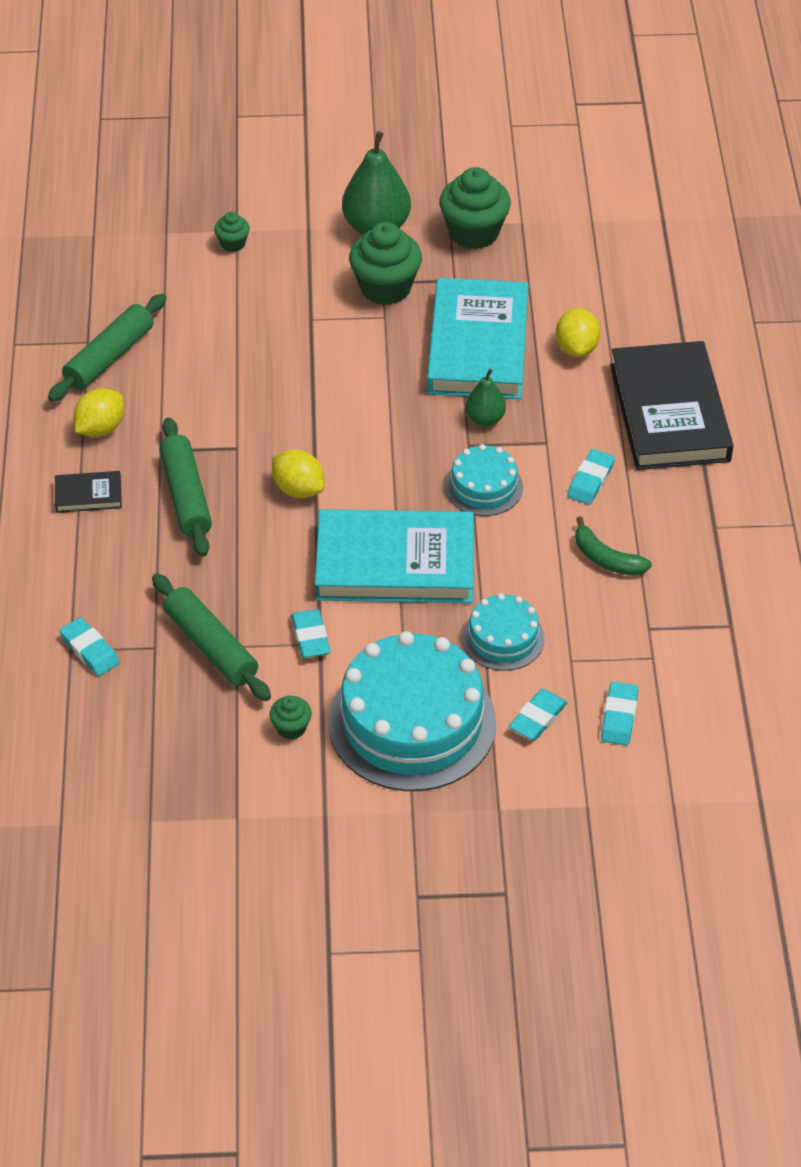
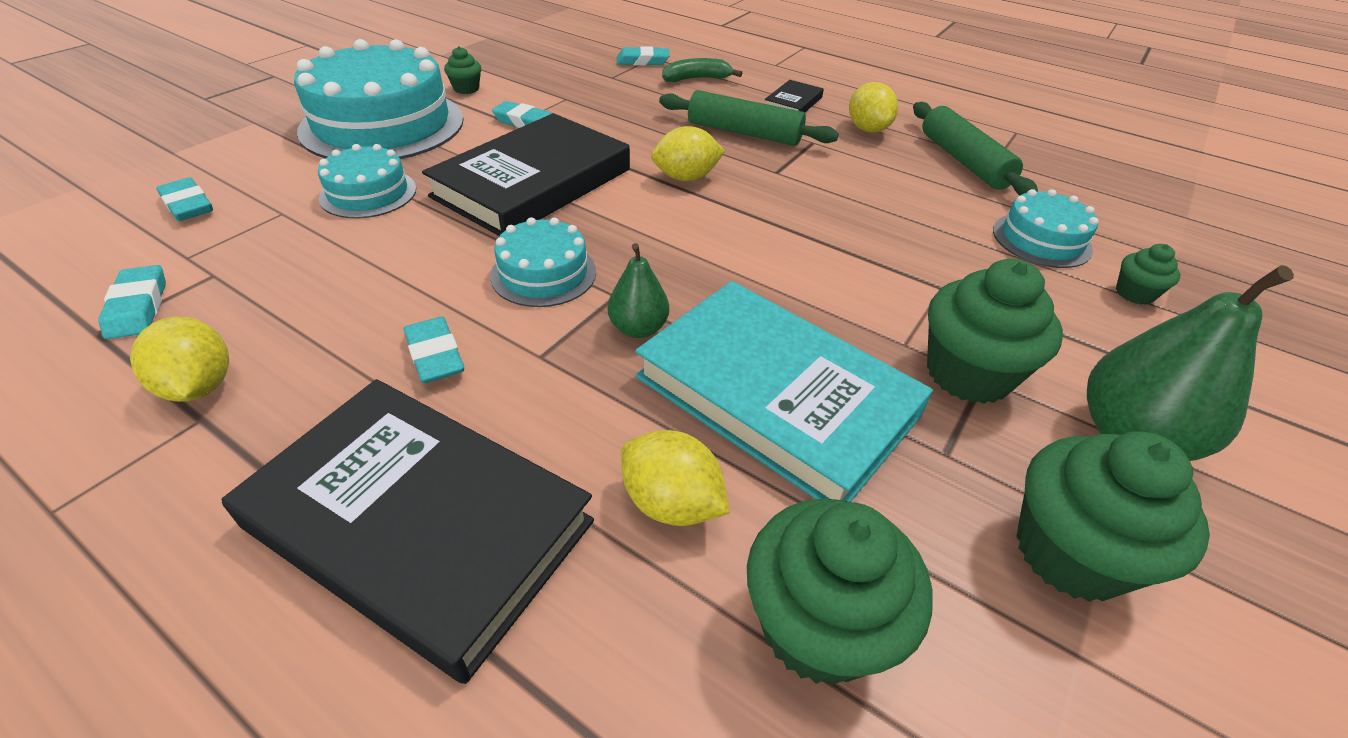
camera: 125 degrees right, 5 degrees down
green rolling pin [152,574,271,701] -> none
turquoise book [315,509,474,603] -> black book [422,113,630,236]
turquoise eraser [509,689,568,740] -> turquoise eraser moved to [99,265,166,339]
green banana [575,516,652,576] -> green banana moved to [662,58,742,82]
none -> yellow lemon [130,317,229,402]
none -> green cupcake [747,499,932,685]
none -> turquoise cake [993,189,1099,268]

